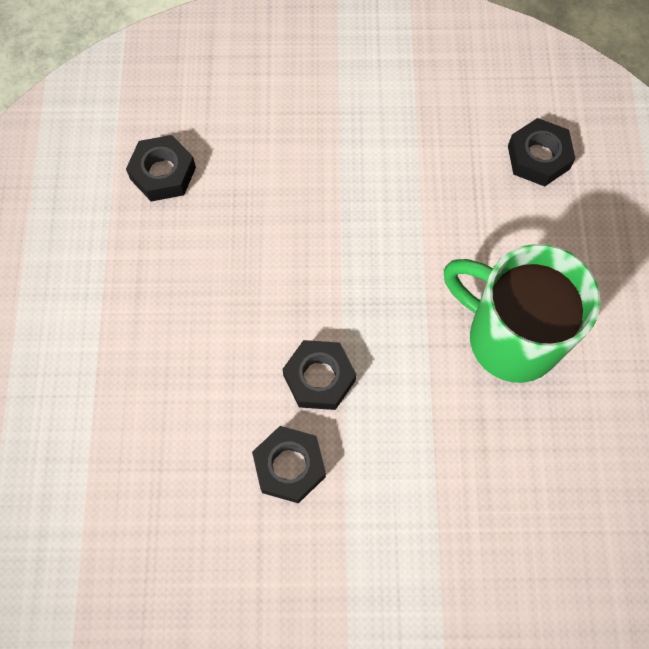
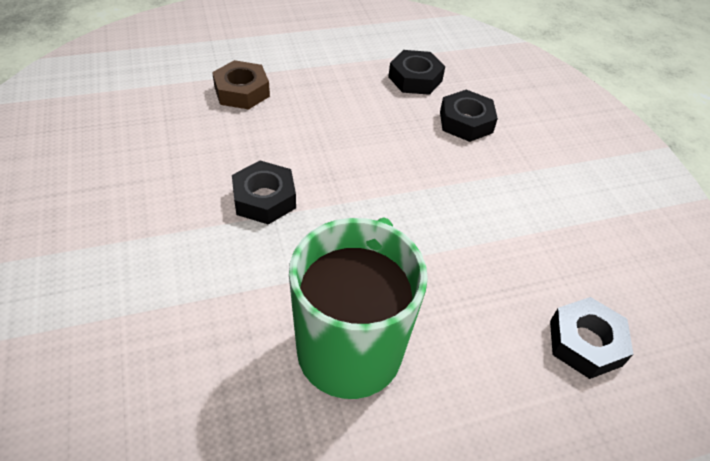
camera: 70 degrees right, 20 degrees down
black nut [252,426,326,504] -> black nut moved to [440,90,498,142]
none -> brown nut [212,60,270,110]

